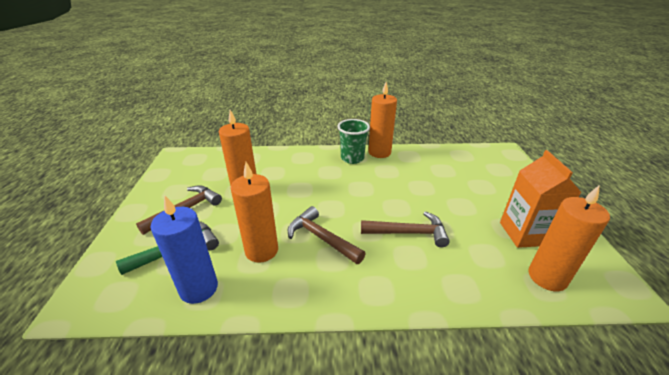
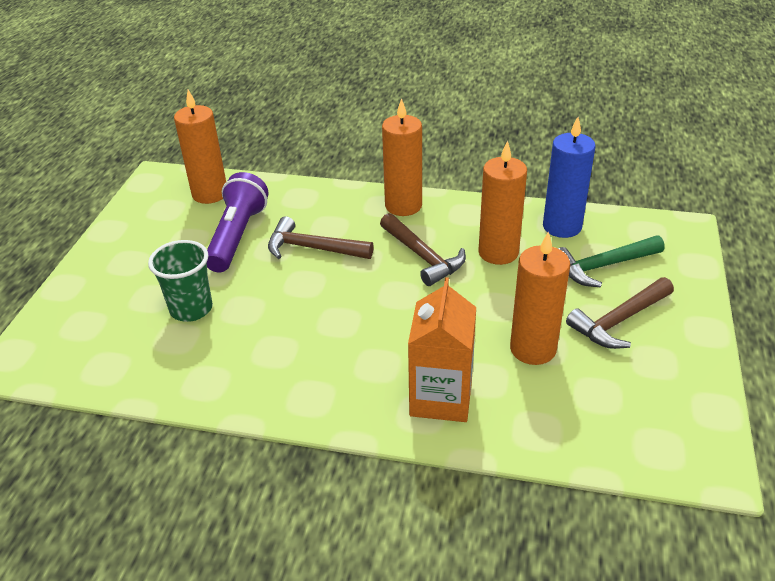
camera: 165 degrees left, 5 degrees up
green cup [337,119,370,164] -> green cup moved to [148,240,213,322]
orange candle [368,82,397,158] -> orange candle moved to [382,98,422,216]
orange carton [500,150,582,248] -> orange carton moved to [408,277,476,422]
none -> purple flashlight [207,172,268,272]

